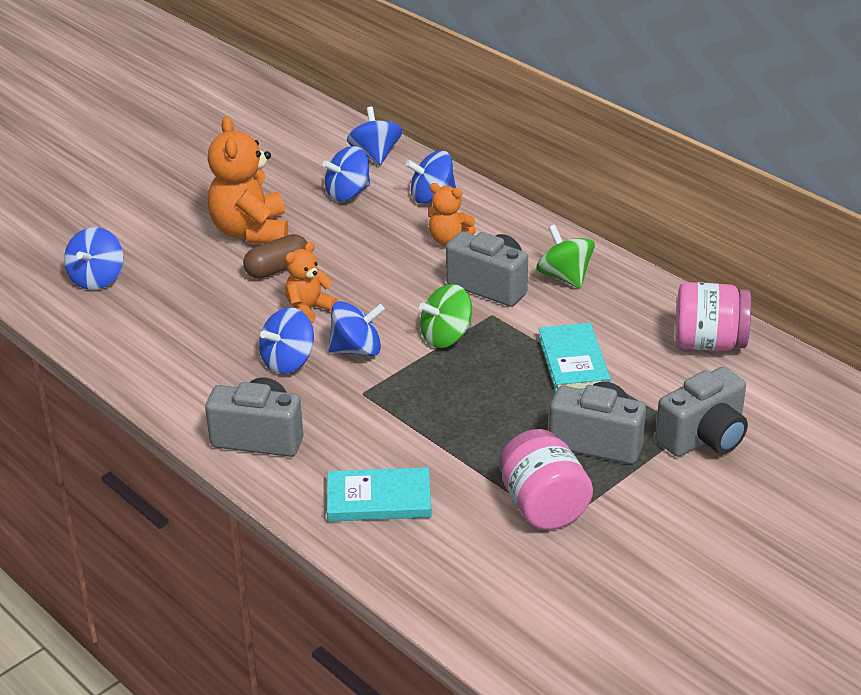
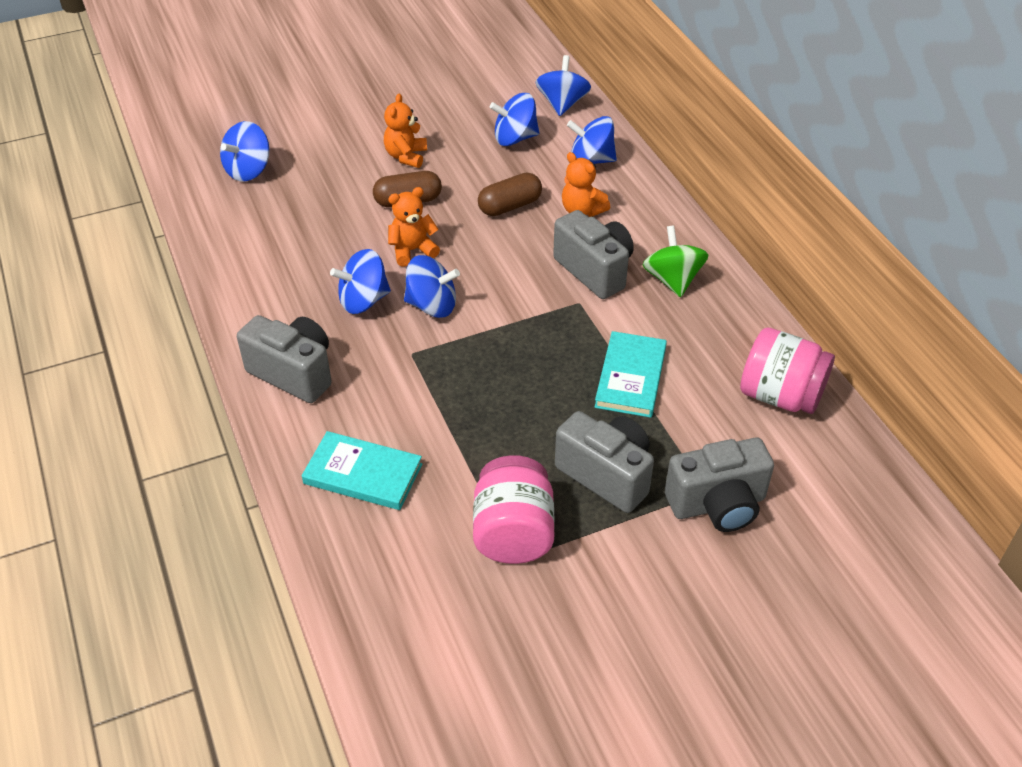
camera: 20 degrees right, 10 degrees up
orange teddy bear [208,116,288,244] -> orange teddy bear [384,94,427,168], size x0.56
green spinning top [419,284,472,348] -> none
none -> brown capsule [478,172,542,216]

